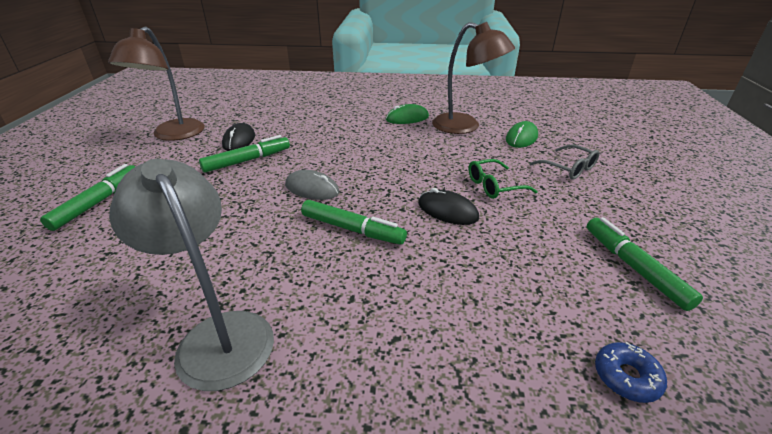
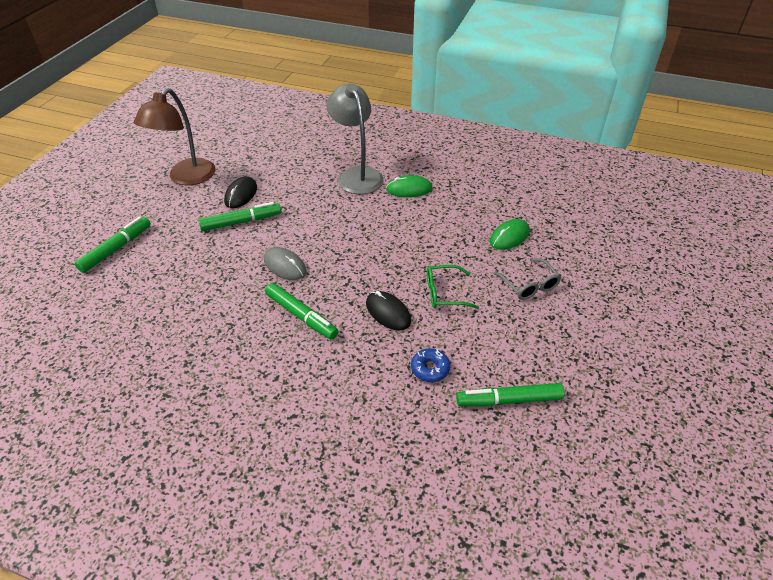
camera: 15 degrees right, 10 degrees up
grey lamp [109,159,274,391] -> grey lamp moved to [327,83,384,194]
brown lamp [432,22,515,134] -> none
green marker [587,217,703,311] -> green marker turned 90 degrees counterclockwise [456,383,565,406]
blue donut [595,342,667,403] -> blue donut moved to [411,348,450,382]

